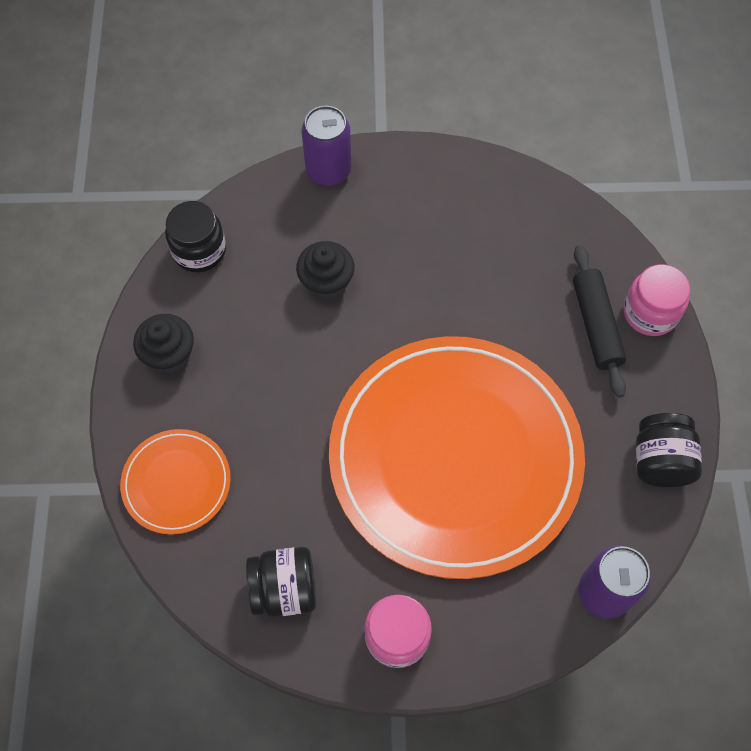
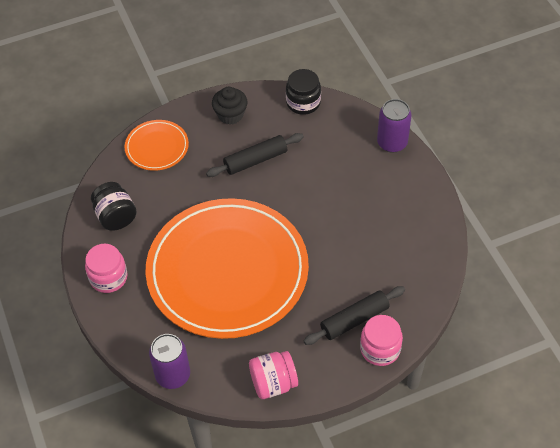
camera: 70 degrees right, 10 degrees down
black cupcake [296,241,355,300] -> none
black jar [636,413,702,487] -> pink jar [249,351,298,399]
none -> black rolling pin [206,133,304,177]

